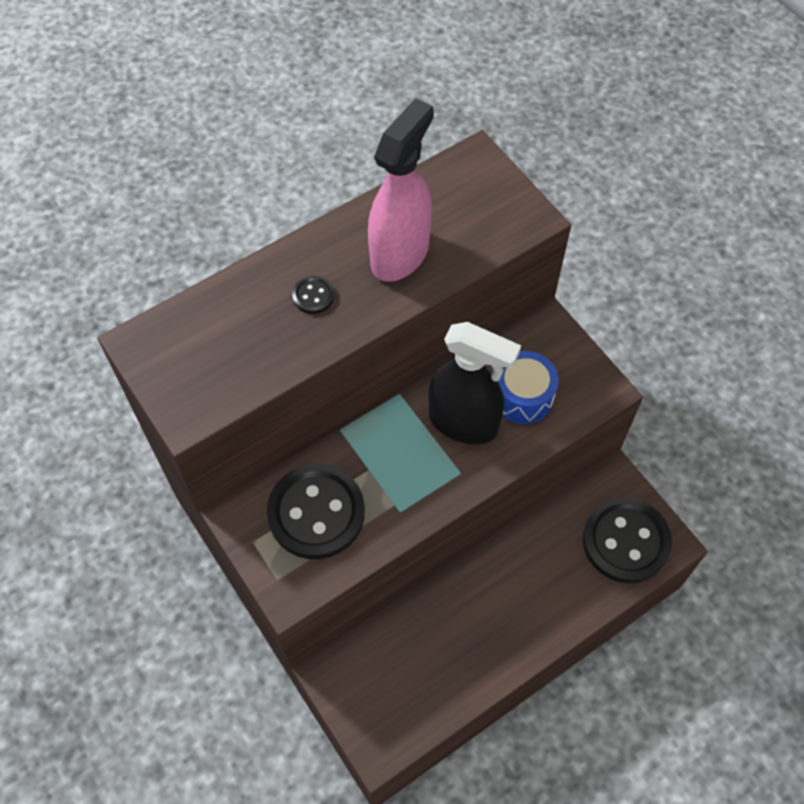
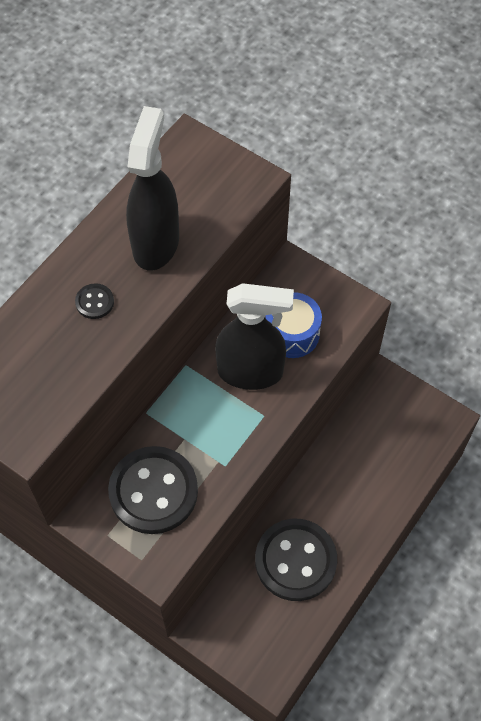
camera: 20 degrees left, 0 degrees up
pink spray bottle [368,98,434,282] -> black spray bottle [126,106,179,271]
black button [583,497,672,583] -> black button moved to [255,519,337,601]

